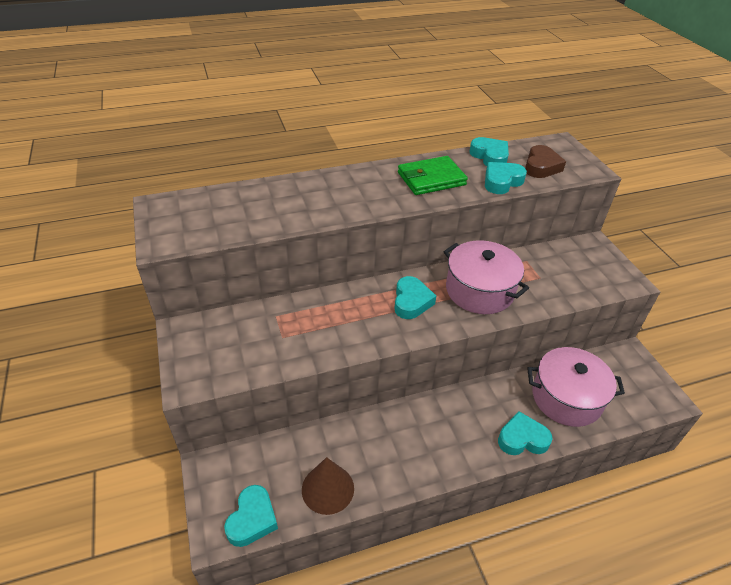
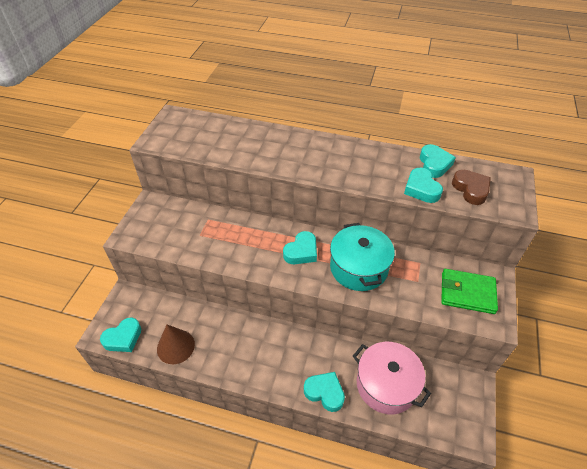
camera: 35 degrees right, 5 degrees up
green wallet [398,156,468,195] -> green wallet moved to [441,269,498,314]
pink pot [444,240,529,314] -> turquoise pot [330,223,395,291]
turquoise heart [485,162,527,194] -> turquoise heart turned 105 degrees counterclockwise [404,167,443,203]
brown heart [525,145,566,178] -> brown heart turned 75 degrees counterclockwise [452,170,491,205]

